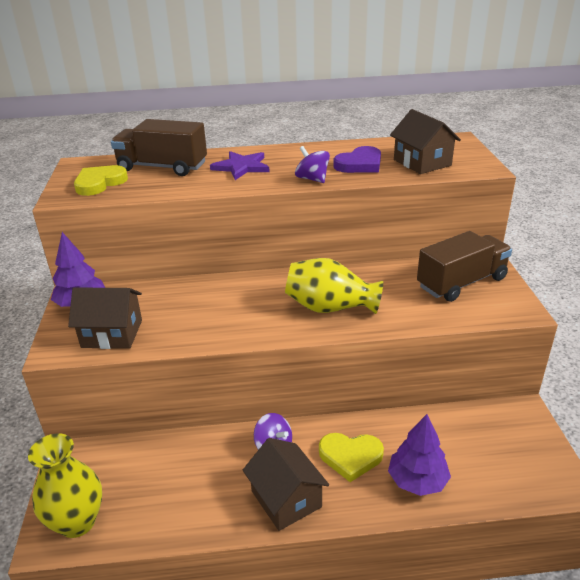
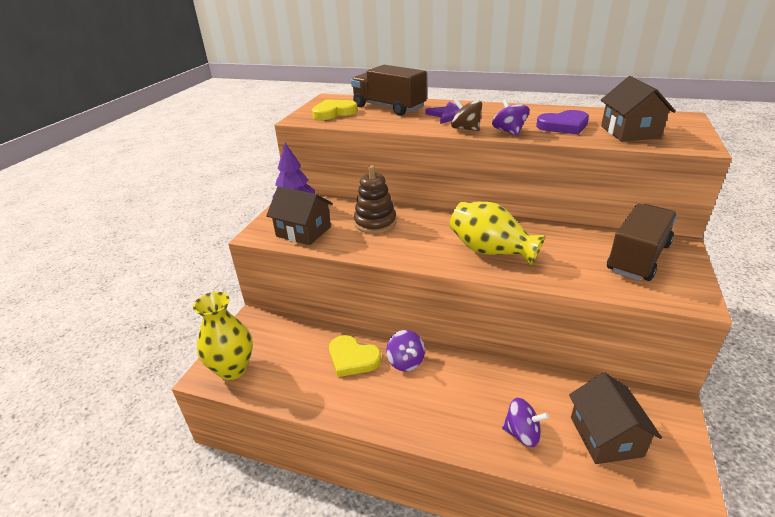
camera: 25 degrees right, 0 degrees up
brown house [243,438,329,531] -> brown house moved to [569,372,662,464]
yellow heart [319,433,384,482] -> yellow heart moved to [329,335,381,377]
purple tree [388,414,451,496] -> purple spinning top [502,398,549,447]
brown truck [417,231,512,302] -> brown truck turned 45 degrees counterclockwise [607,204,677,281]
none -> brown stacking toy [354,165,397,234]
none -> brown spinning top [451,98,482,131]

